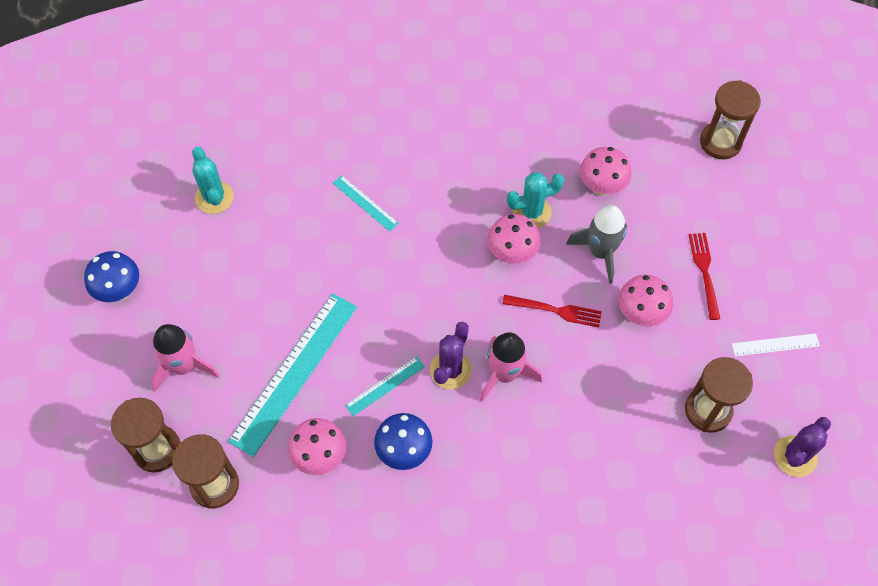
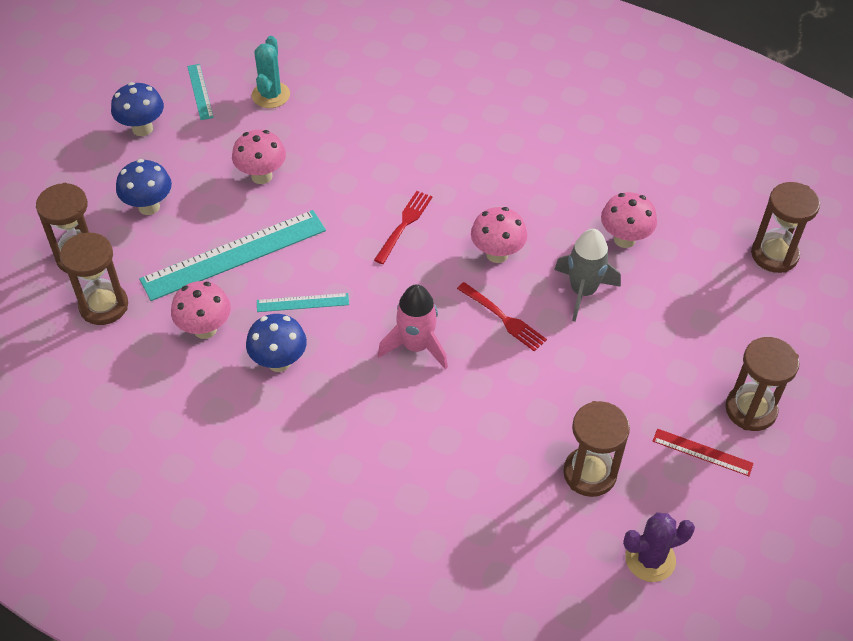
camera: 30 degrees right, 10 degrees down
pink rocket [151,324,220,392] -> blue mushroom [116,159,172,215]
turquoise ruler [333,175,399,231] -> turquoise ruler moved to [187,64,214,120]
purple cactus [430,322,472,389] -> none
turquoise cactus [507,172,564,228] -> none
pink mushroom [618,275,673,327] -> pink mushroom moved to [232,130,286,184]
red fork [689,233,720,320] -> red fork moved to [374,191,432,264]
white ruler [732,333,820,357] -> red ruler [653,429,754,476]
none -> brown hourglass [725,337,800,431]

